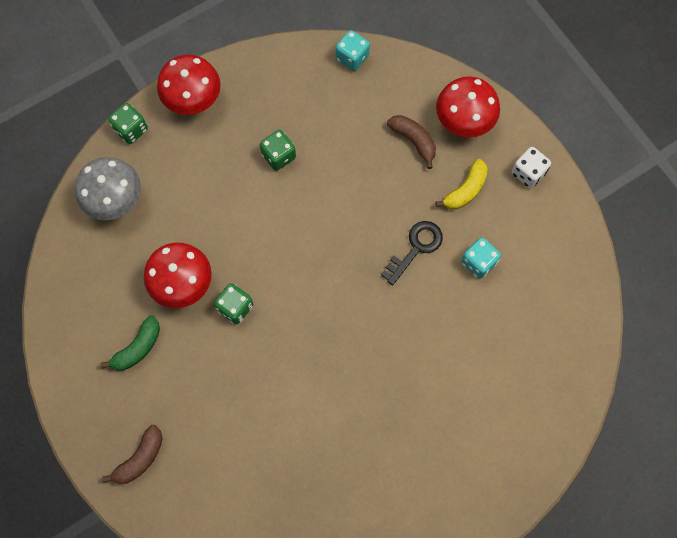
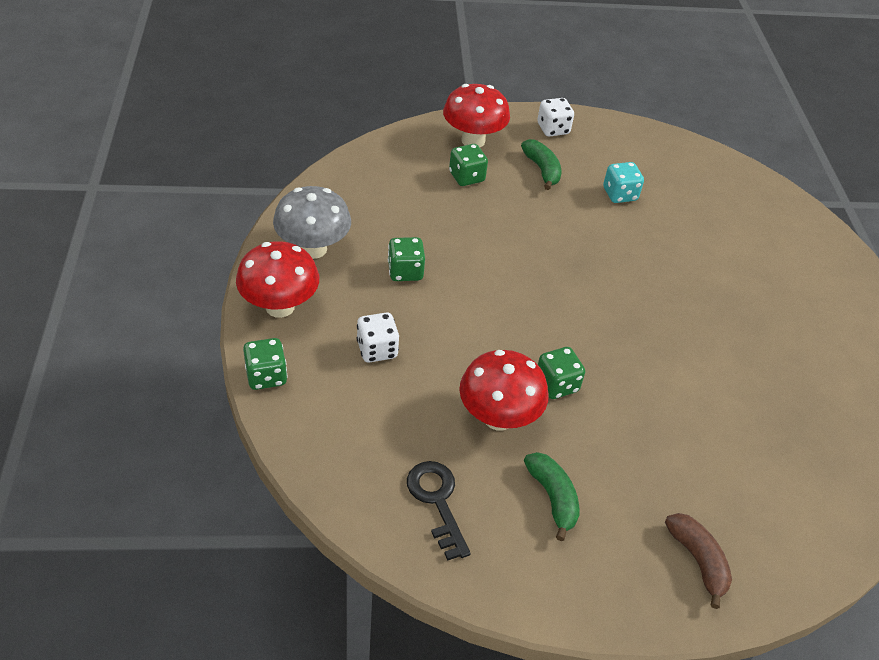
camera: 65 degrees left, 25 degrees down
grey mushroom [75,157,141,220] -> grey mushroom moved to [273,186,351,259]
turquoise dice [335,30,370,71] -> none
black key [381,221,443,285] -> black key moved to [407,461,471,561]
brown banana [387,115,436,169] -> green dice [449,144,488,186]
yellow banana [436,159,488,210] -> green banana [521,139,561,190]
none -> white dice [357,313,399,363]

